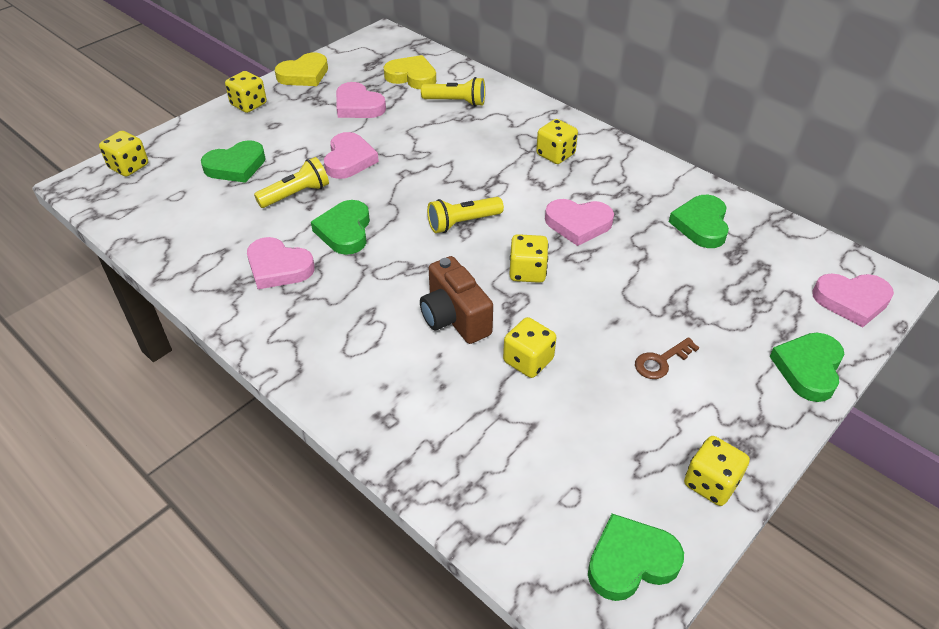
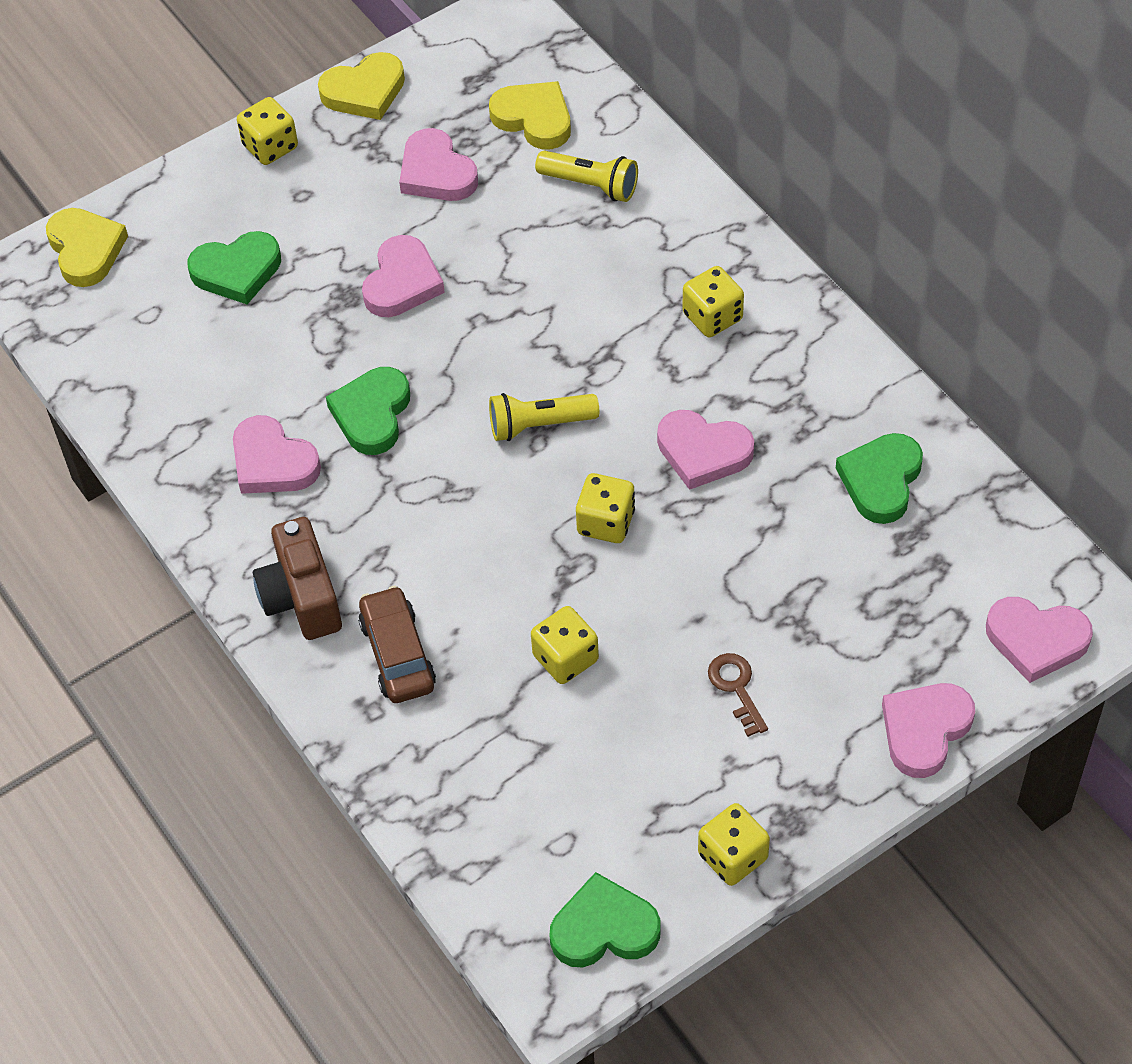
camera: 15 degrees right, 10 degrees up
yellow dice [99,131,148,177] -> yellow heart [46,208,128,287]
yellow flashlight [254,157,329,208] -> none
brown camera [420,256,493,344] -> brown camera moved to [253,517,342,640]
brown key [635,337,699,379] -> brown key turned 90 degrees clockwise [708,653,768,737]
green heart [770,333,844,402] -> pink heart [882,683,975,778]
none -> brown car [358,586,436,703]

